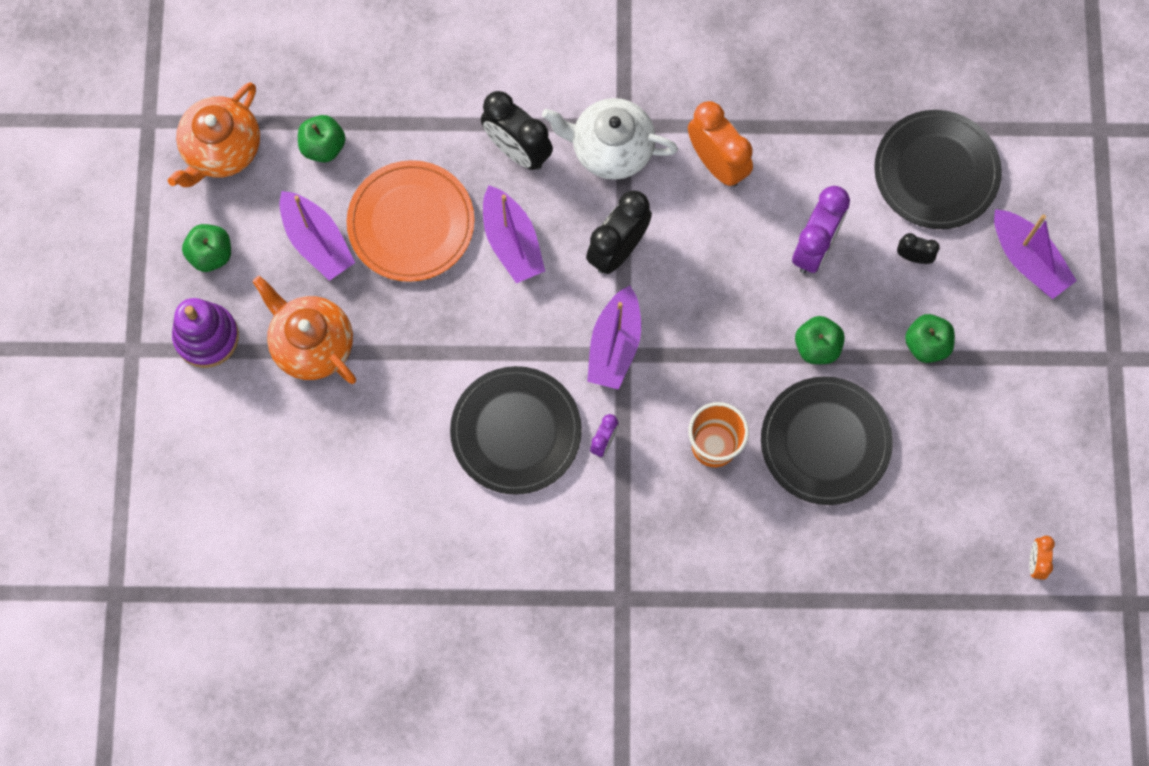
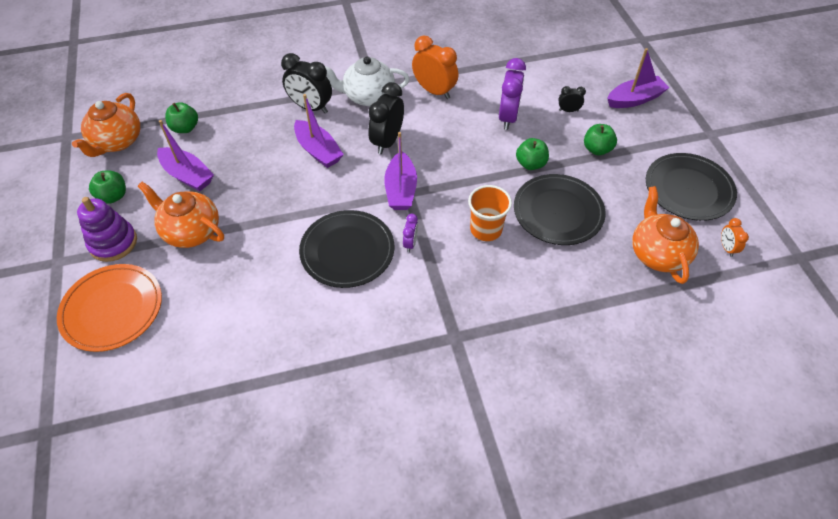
camera: 15 degrees left, 20 degrees down
orange plate [347,160,474,282] -> orange plate moved to [57,264,162,352]
black plate [874,110,1002,229] -> black plate moved to [646,153,737,221]
purple boat [994,209,1077,299] -> purple boat turned 60 degrees counterclockwise [607,48,669,108]
none -> orange teapot [632,186,699,284]

